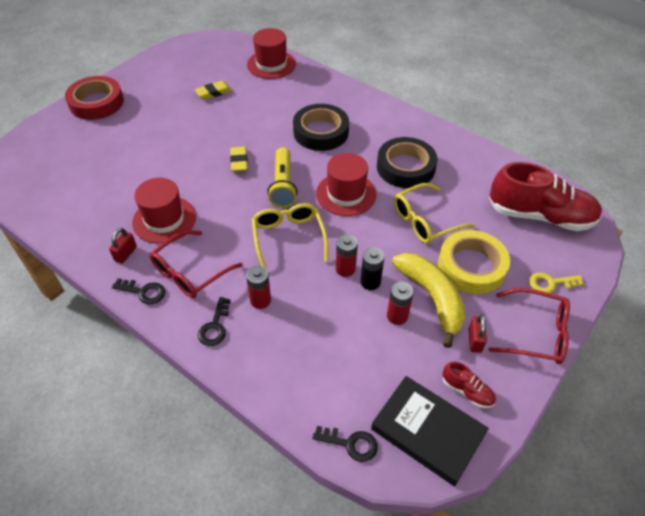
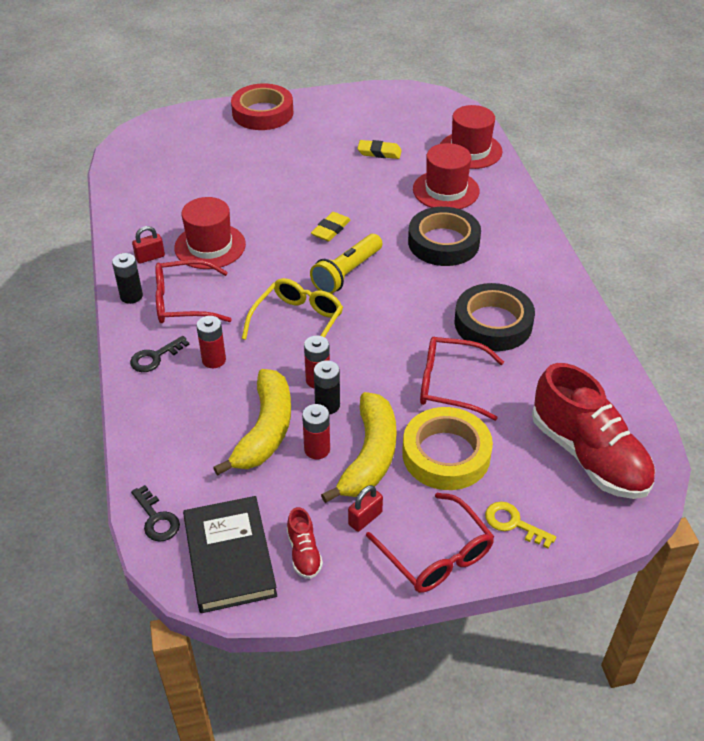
camera: 40 degrees right, 5 degrees down
black key [112,278,165,305] -> black battery [112,253,143,304]
red hat [316,153,376,216] -> red hat moved to [413,143,480,209]
yellow glasses [394,183,475,244] -> red glasses [420,337,504,421]
none -> yellow banana [213,369,291,476]

